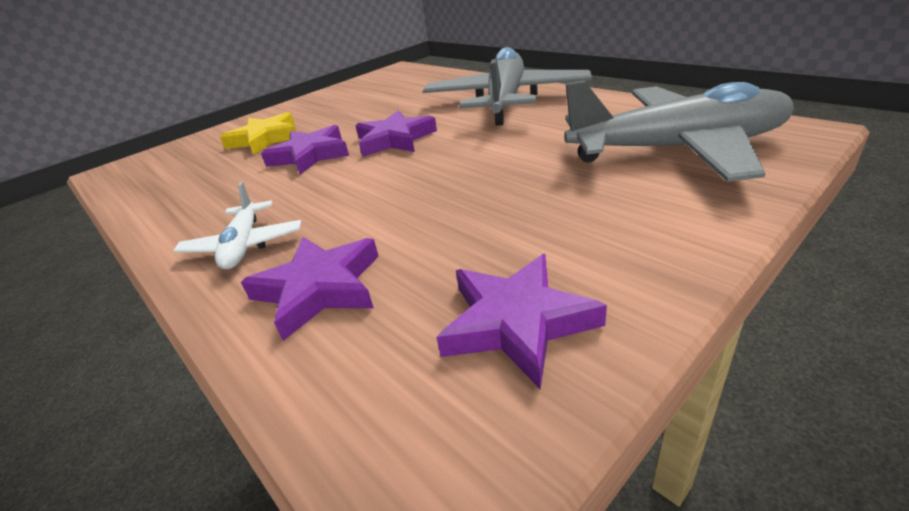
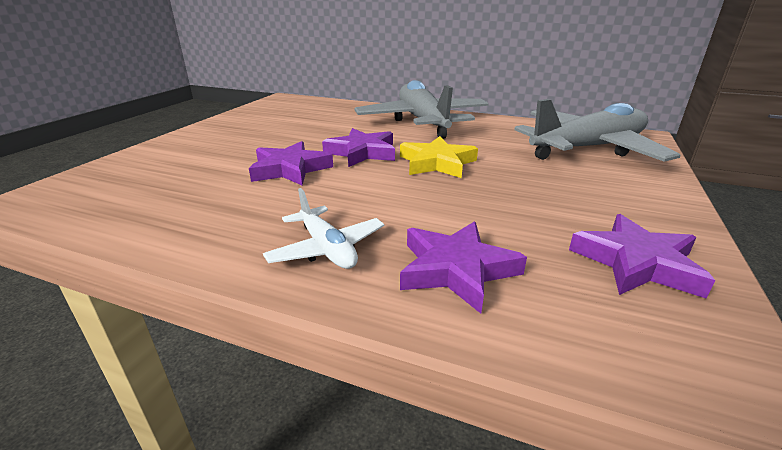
camera: 30 degrees left, 5 degrees down
yellow star [220,112,297,155] -> yellow star moved to [400,136,478,178]

